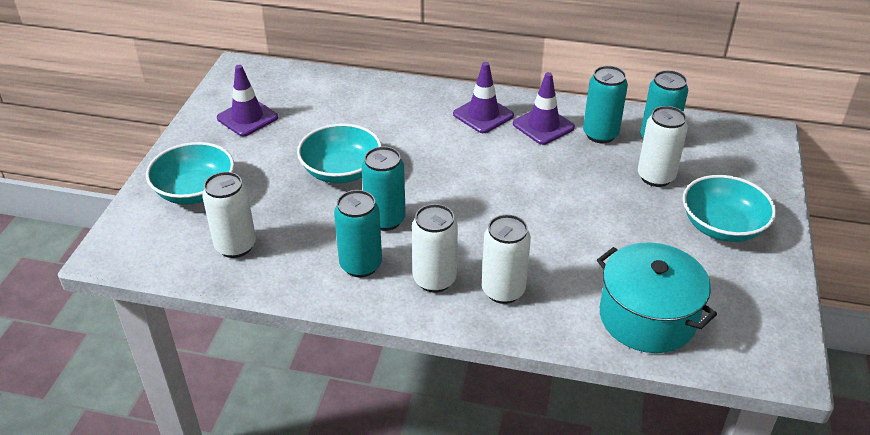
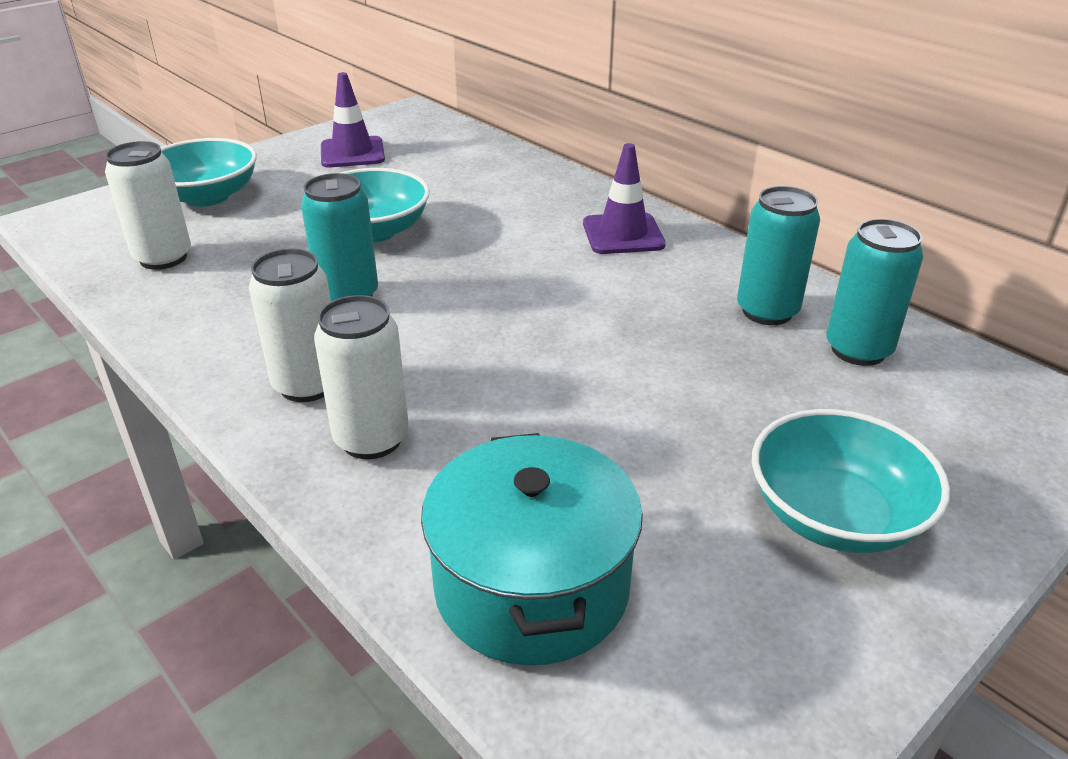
camera: 35 degrees right, 5 degrees down
turquoise can [334,190,382,277] -> none
purple traffic cone [513,72,575,145] -> none
white can [638,106,688,187] -> none

